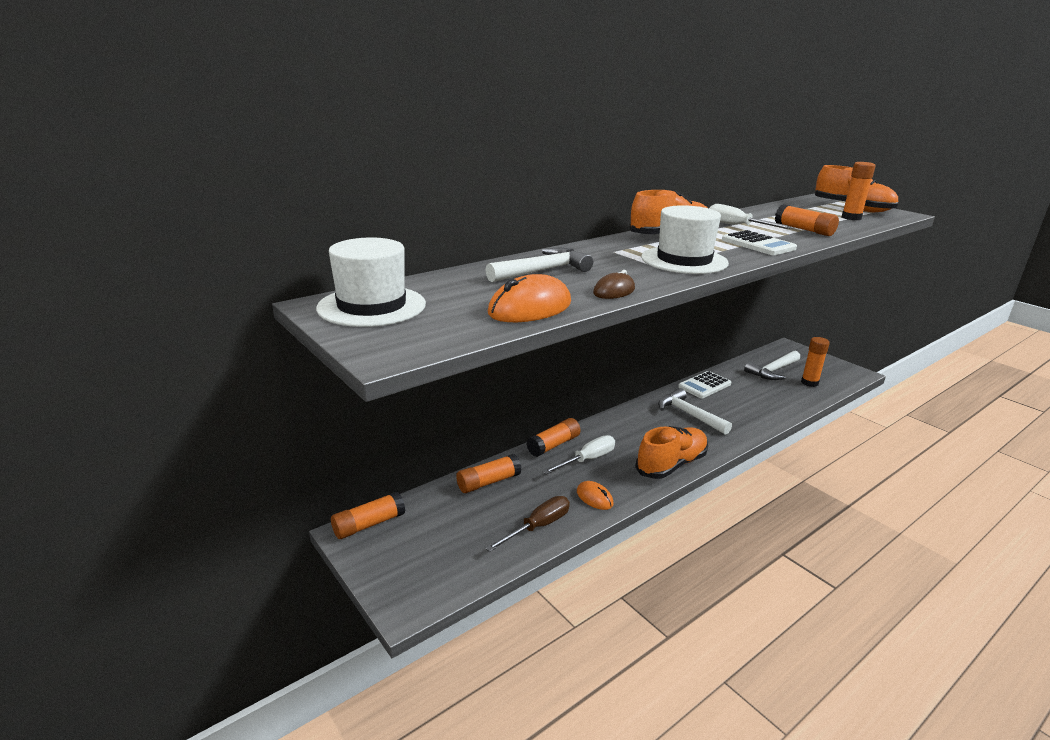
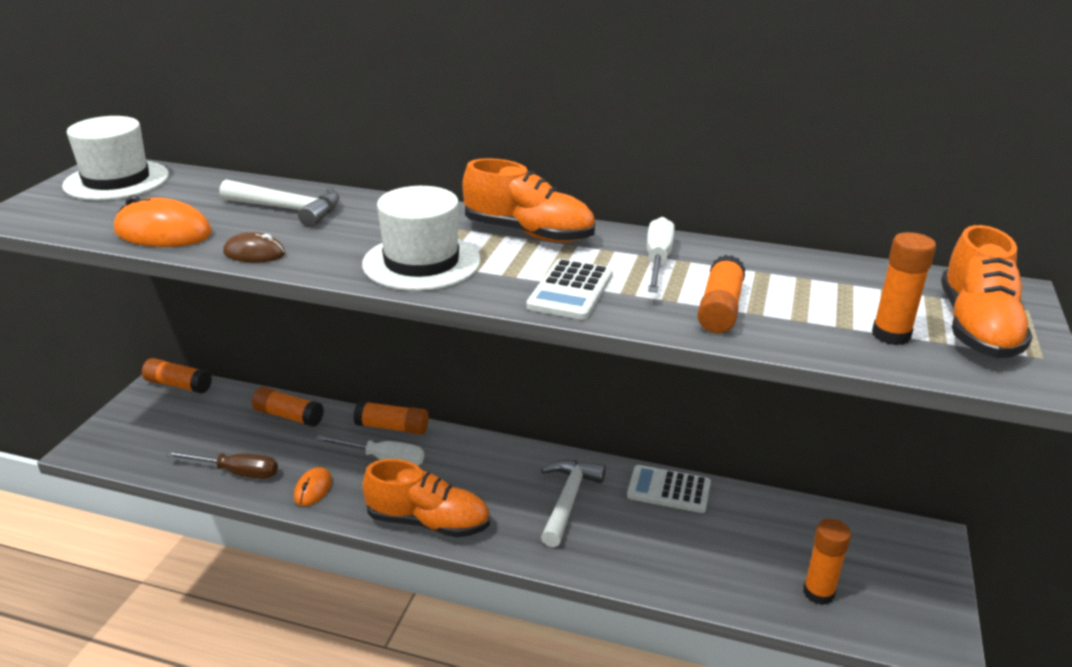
camera: 55 degrees right, 5 degrees up
white hammer [744,351,800,380] -> none

